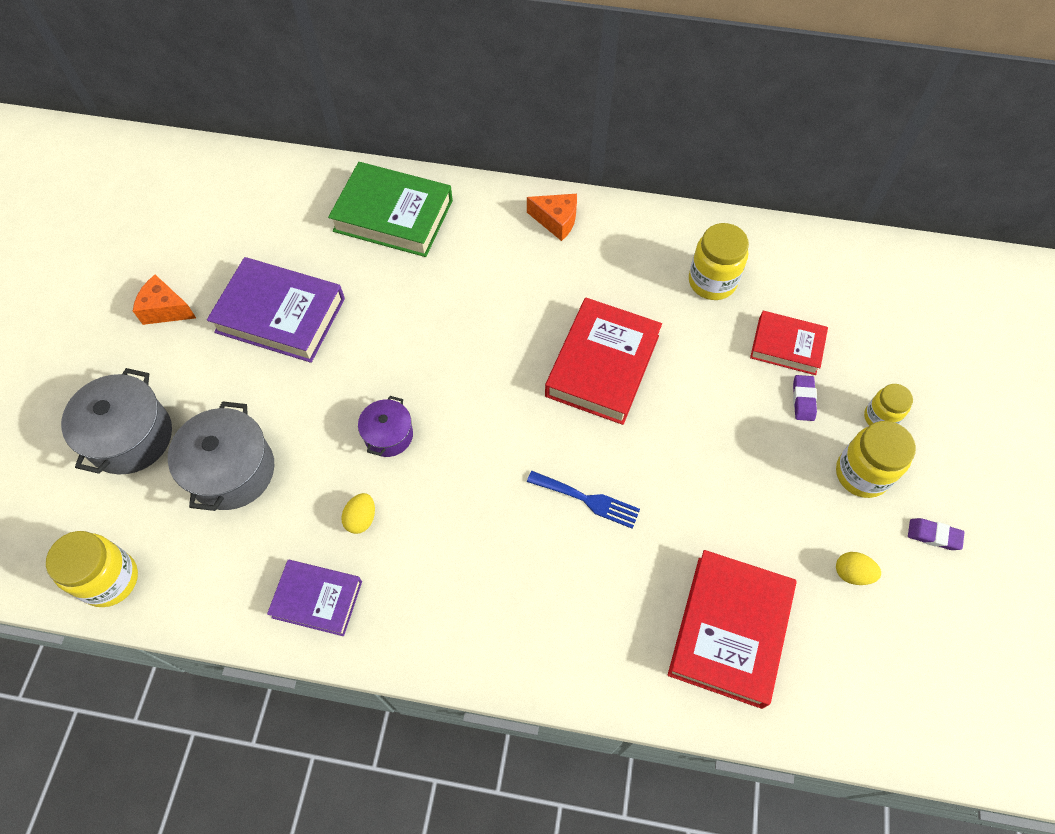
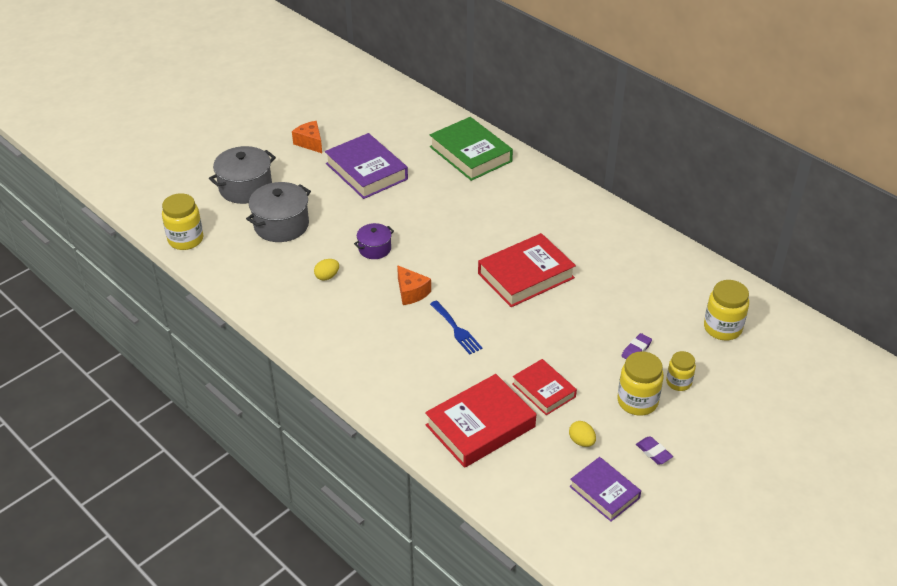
camera: 35 degrees right, 20 degrees down
purple book [267,560,362,636] -> purple book moved to [569,457,641,522]
orange cheese [527,194,577,241] -> orange cheese moved to [397,265,431,305]
yellow jar [689,223,749,300] -> yellow jar moved to [704,280,749,340]
red book [750,311,828,375] -> red book moved to [512,359,577,415]

